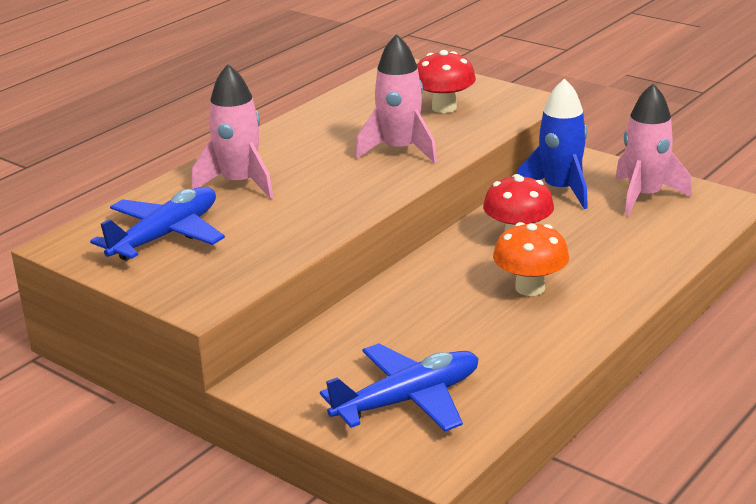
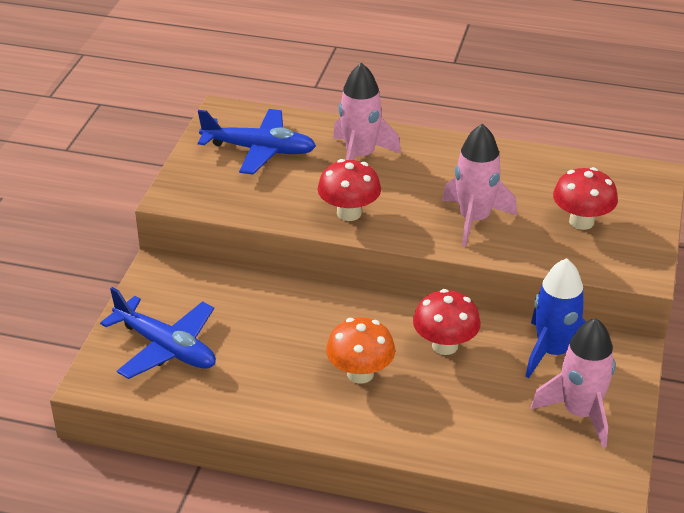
camera: 65 degrees right, 10 degrees up
none -> red mushroom [318,159,381,221]

